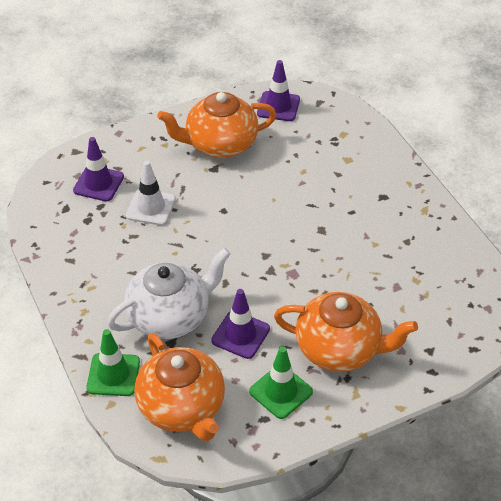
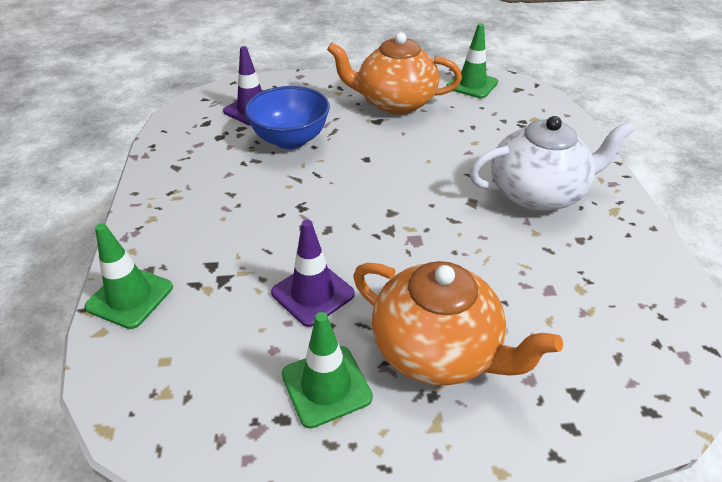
camera: 20 degrees right, 5 degrees down
white teapot [107,248,231,339] -> white teapot moved to [469,116,635,211]
white traffic cone [126,161,176,225] -> blue bowl [245,86,330,149]
orange teapot [134,333,225,441] -> none
purple traffic cone [257,60,300,121] -> green traffic cone [446,23,498,98]

